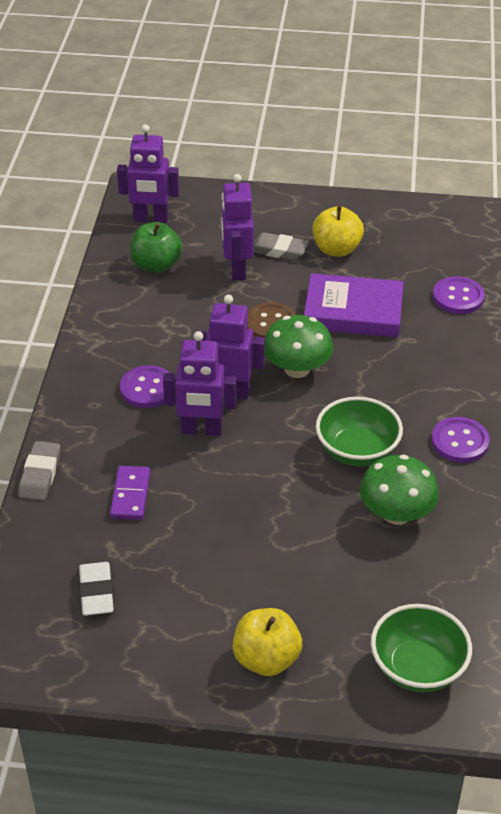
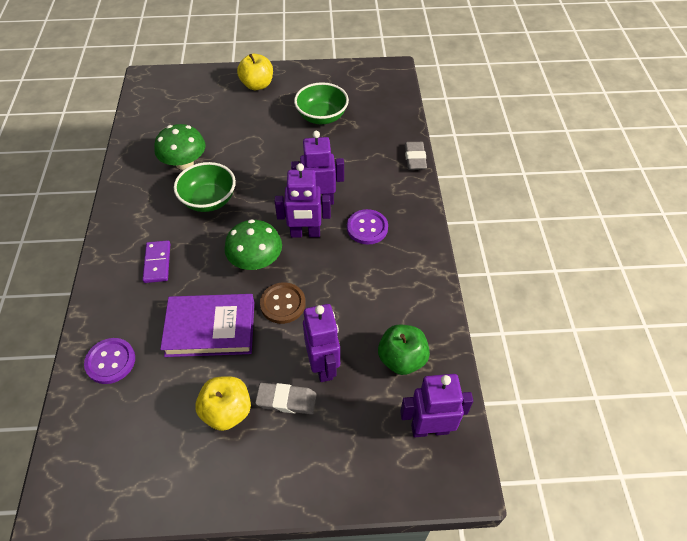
camera: 170 degrees right, 10 degrees up
white eraser [79,562,114,616] -> none
purple domino [110,466,150,520] -> purple domino moved to [142,240,170,283]
green bowl [371,604,472,692] -> green bowl moved to [294,82,349,124]
purple button [431,417,490,463] -> none

